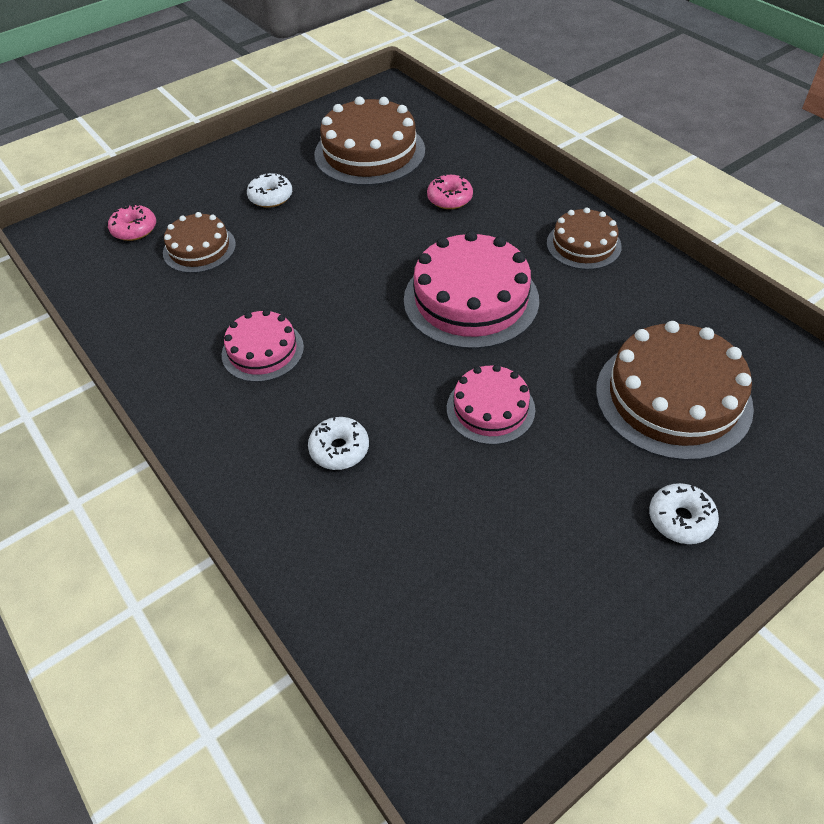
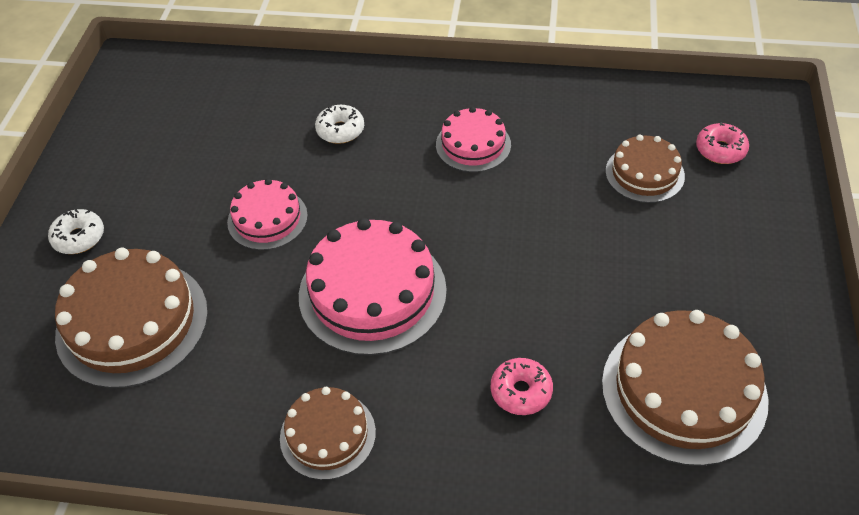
camera: 135 degrees right, 0 degrees up
white donut [247,173,292,208] -> none

